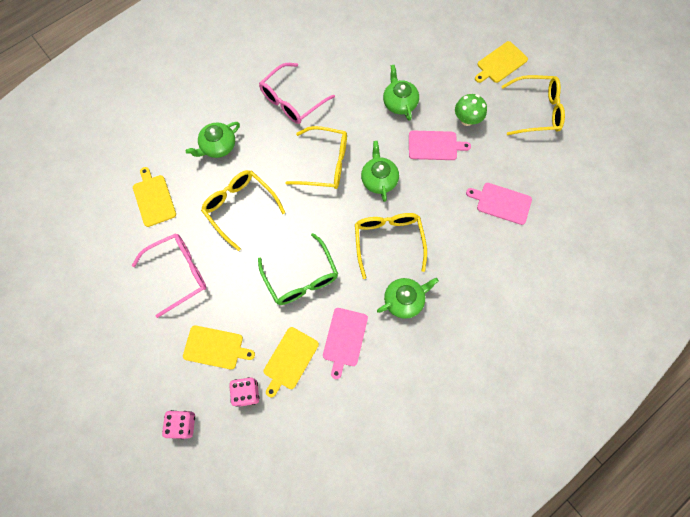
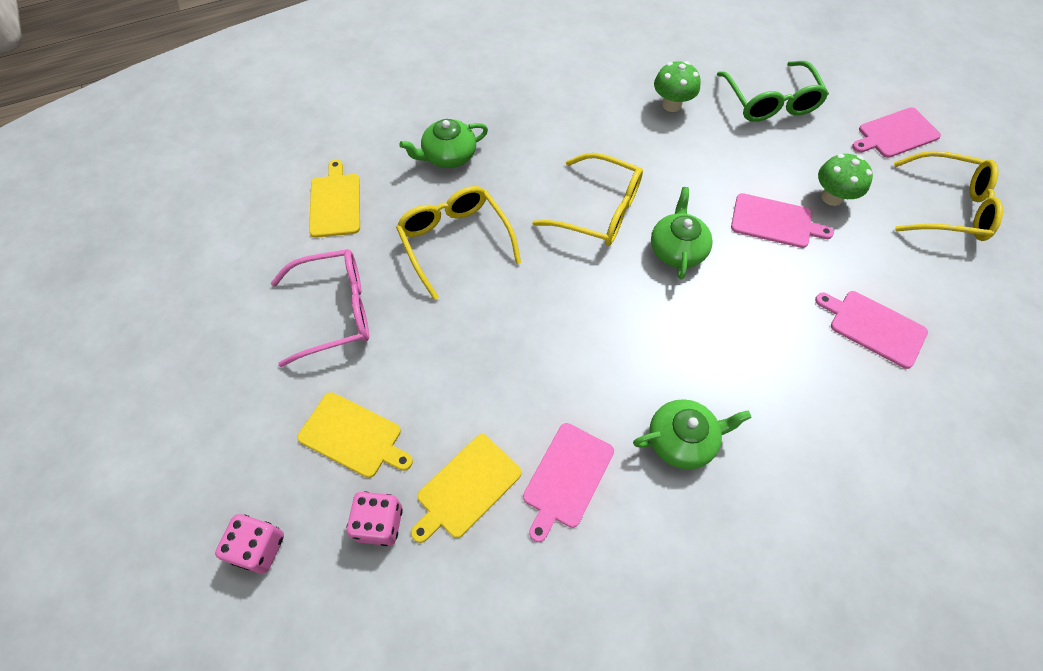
camera: 15 degrees right, 10 degrees down
green glasses [258,233,338,305] -> green glasses moved to [717,61,829,122]
pink glasses [259,63,335,124] -> none
yellow glasses [355,213,427,279] -> none
green teapot [383,65,419,121] -> none
yellow cutting board [475,41,528,83] -> pink cutting board [852,107,941,158]
none -> green mushroom [654,61,701,112]

